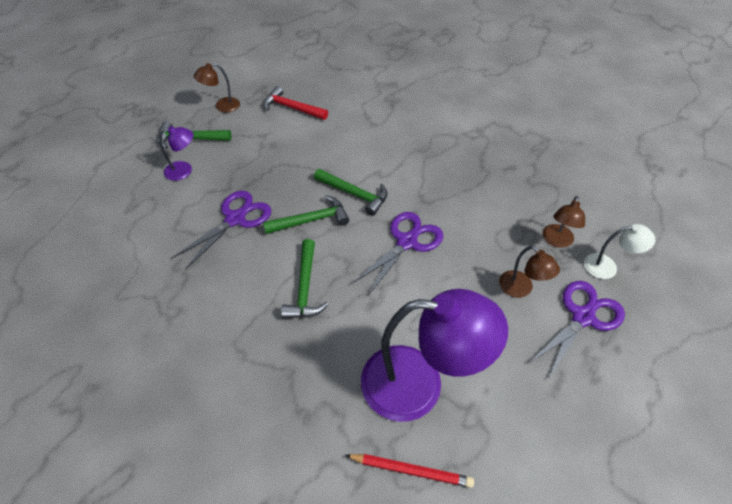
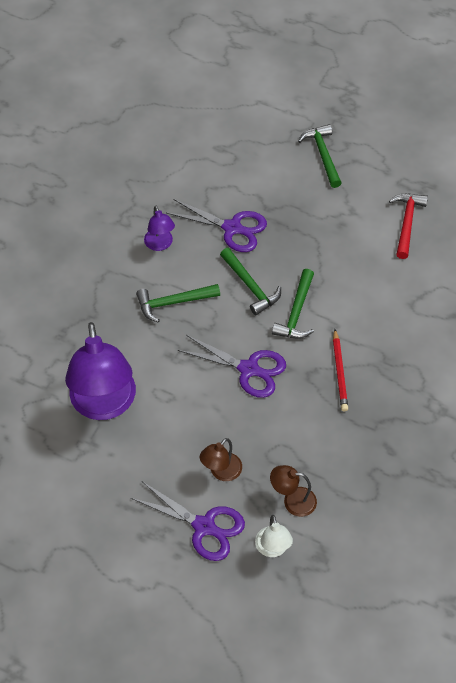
camera: 75 degrees right, 5 degrees up
purple lamp [159,126,194,181] -> purple lamp moved to [144,205,175,251]
brown lamp [194,63,240,113] -> none
red pencil [345,454,474,488] -> red pencil moved to [333,329,348,411]

